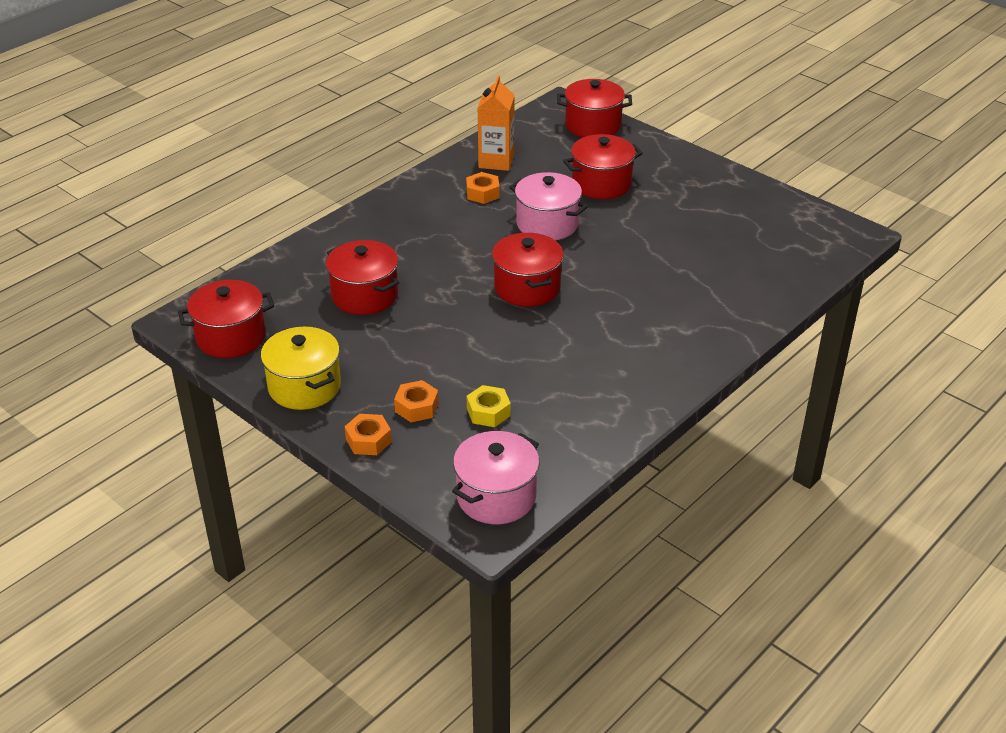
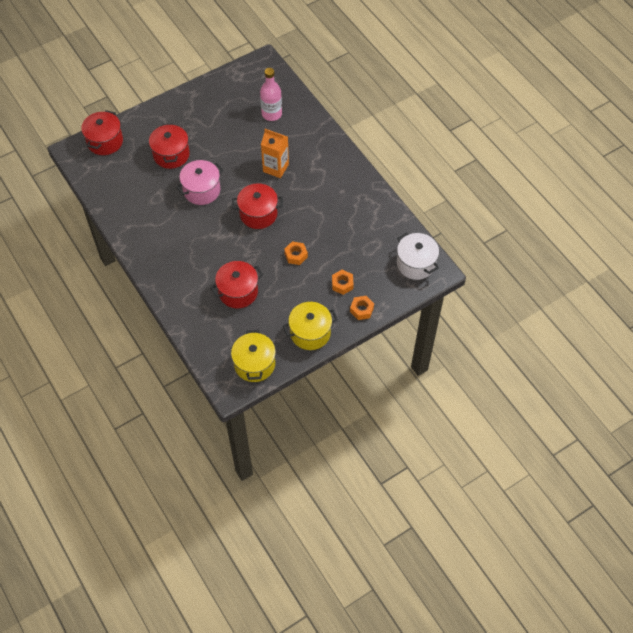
camera: 75 degrees left, 20 degrees up
red pot [178,280,274,358] -> yellow pot [231,330,276,382]
pink pot [452,431,539,524] -> white pot [397,232,439,280]
orange nut [466,172,499,204] -> orange nut moved to [284,241,308,265]
yellow nut [467,385,511,427] -> none
orange carton [478,75,515,171] -> orange carton moved to [261,129,289,178]
none -> pink bottle [260,68,282,121]

